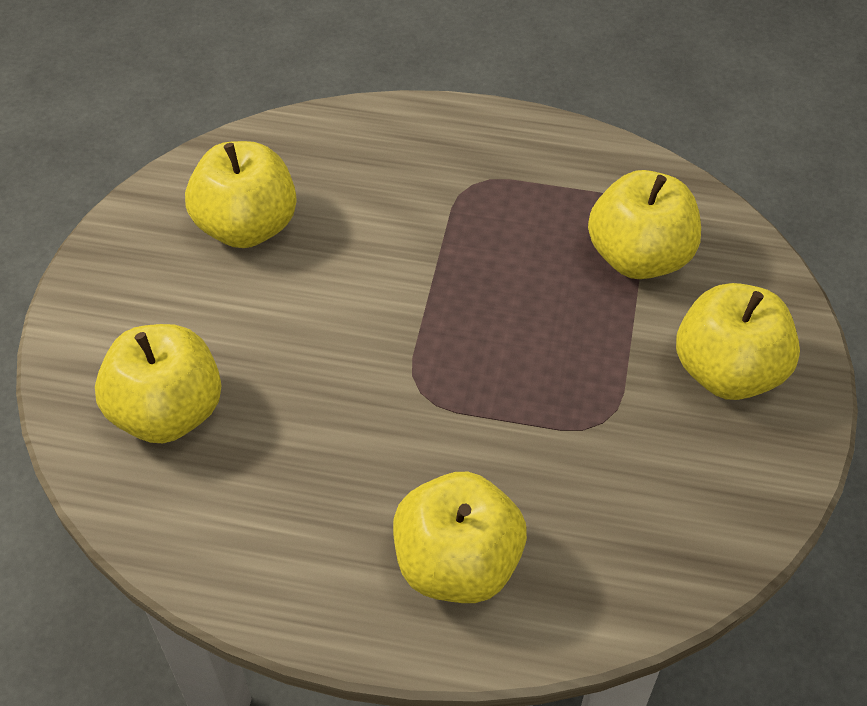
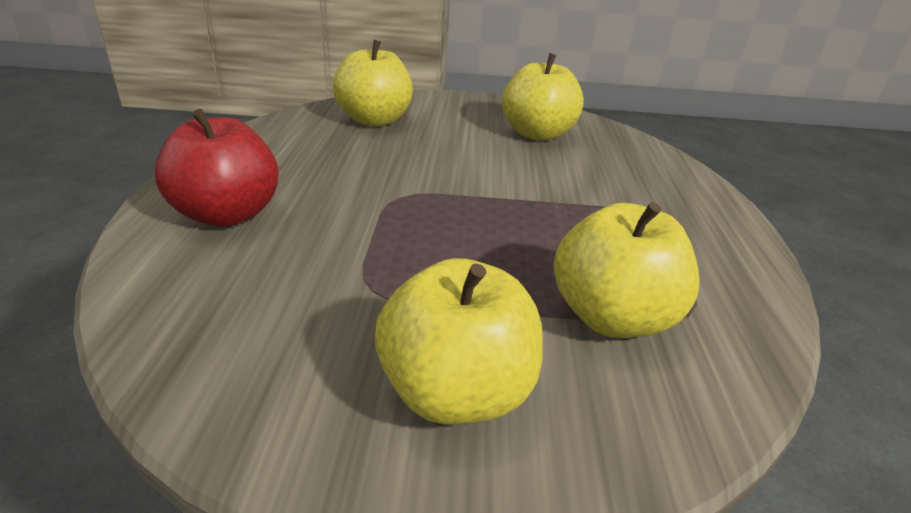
camera: 80 degrees right, 20 degrees down
yellow apple [393,472,527,603] -> red apple [155,109,279,227]

